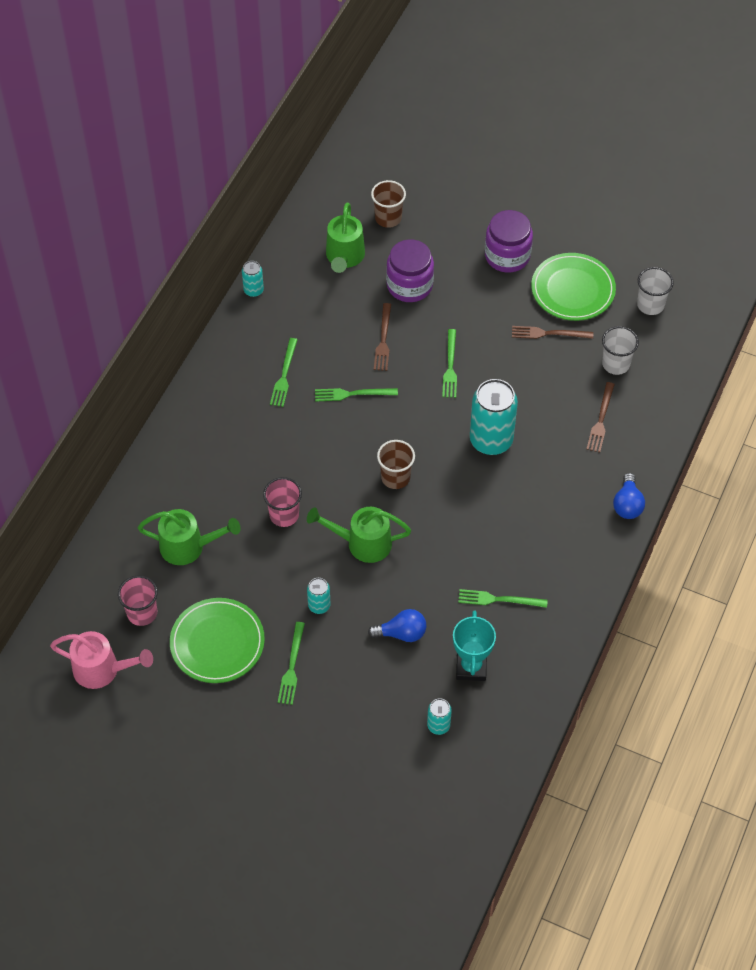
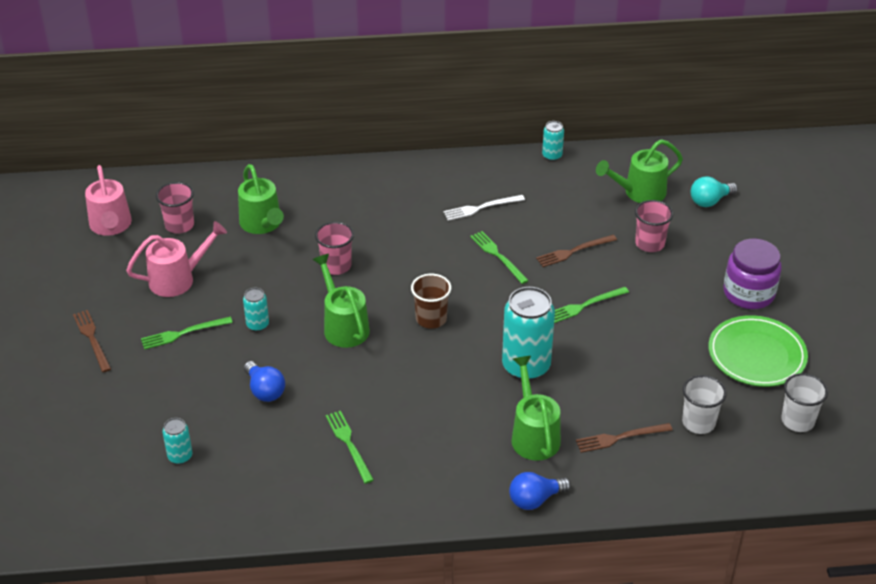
camera: 60 degrees right, 15 degrees down
green plate [170,598,265,683] -> pink watering can [126,221,227,297]
green fork [270,338,298,407] -> white fork [443,195,525,221]
brown cup [371,180,406,228] -> turquoise light bulb [691,176,738,207]
purple jar [386,239,434,302] -> pink cup [635,200,673,252]
turquoise trophy [453,611,496,681] -> none
brown fork [512,326,593,339] -> brown fork moved to [73,310,111,372]
none -> green watering can [511,356,561,461]

